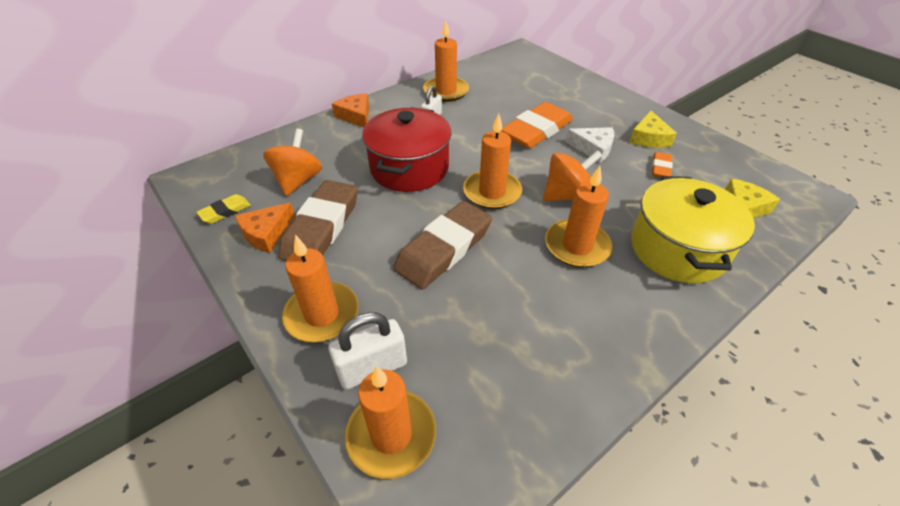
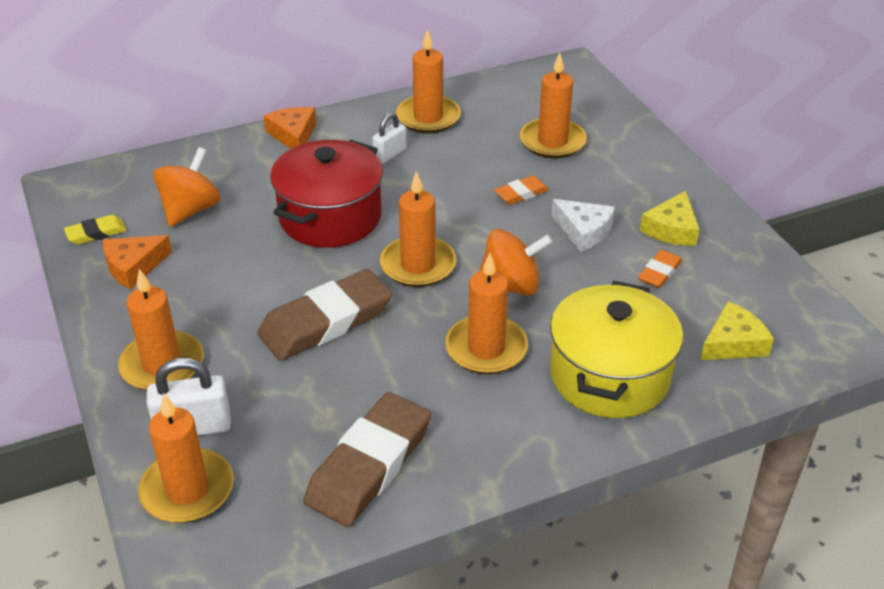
camera: 15 degrees right, 5 degrees down
brown eraser [278,180,358,261] -> brown eraser moved to [303,392,431,527]
orange eraser [501,102,573,149] -> orange eraser [494,175,549,205], size x0.47
none -> orange candle [520,53,587,158]

